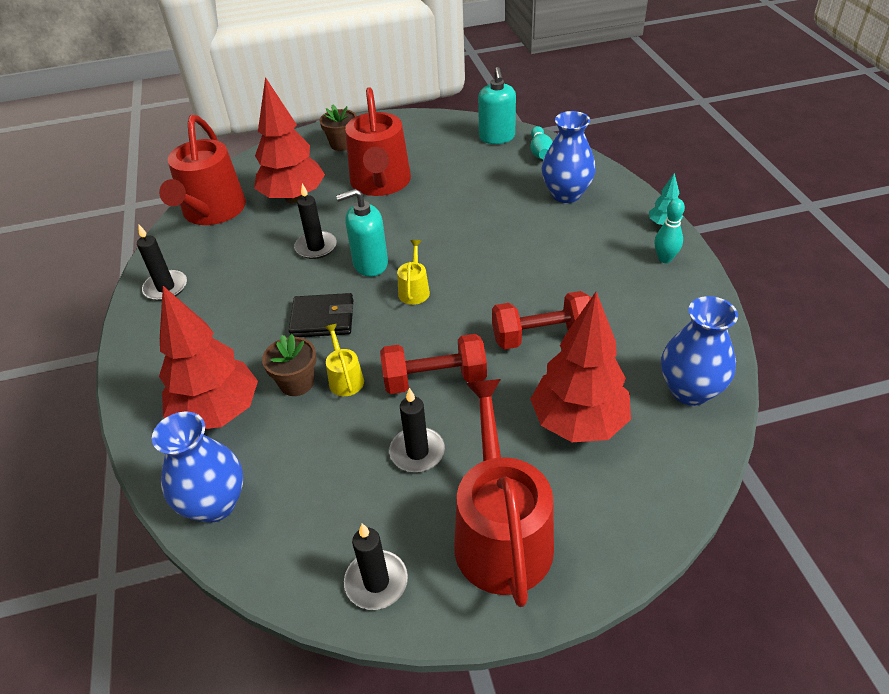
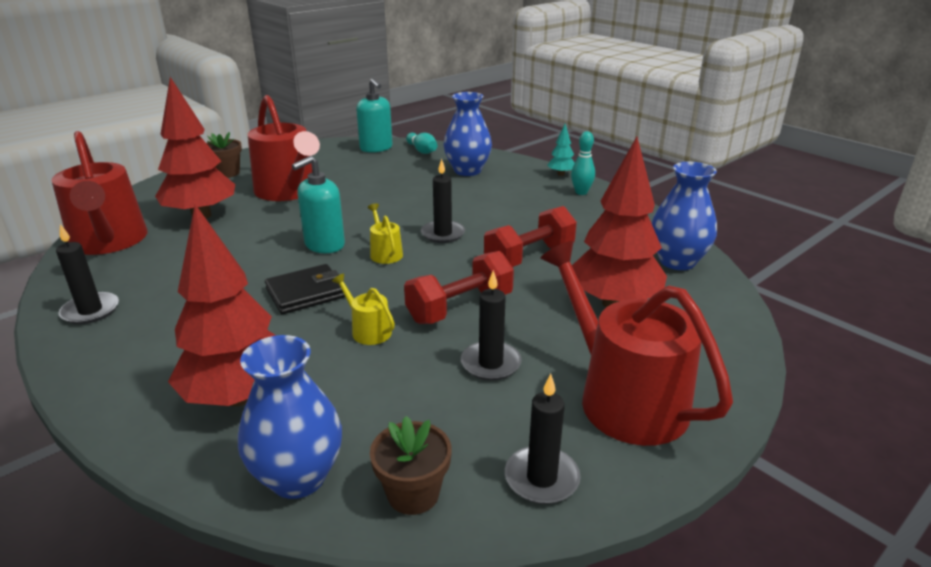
camera: 30 degrees left, 15 degrees down
brown flower pot [262,334,316,396] -> brown flower pot moved to [370,416,452,515]
black candle [294,184,337,259] -> black candle moved to [421,159,465,243]

